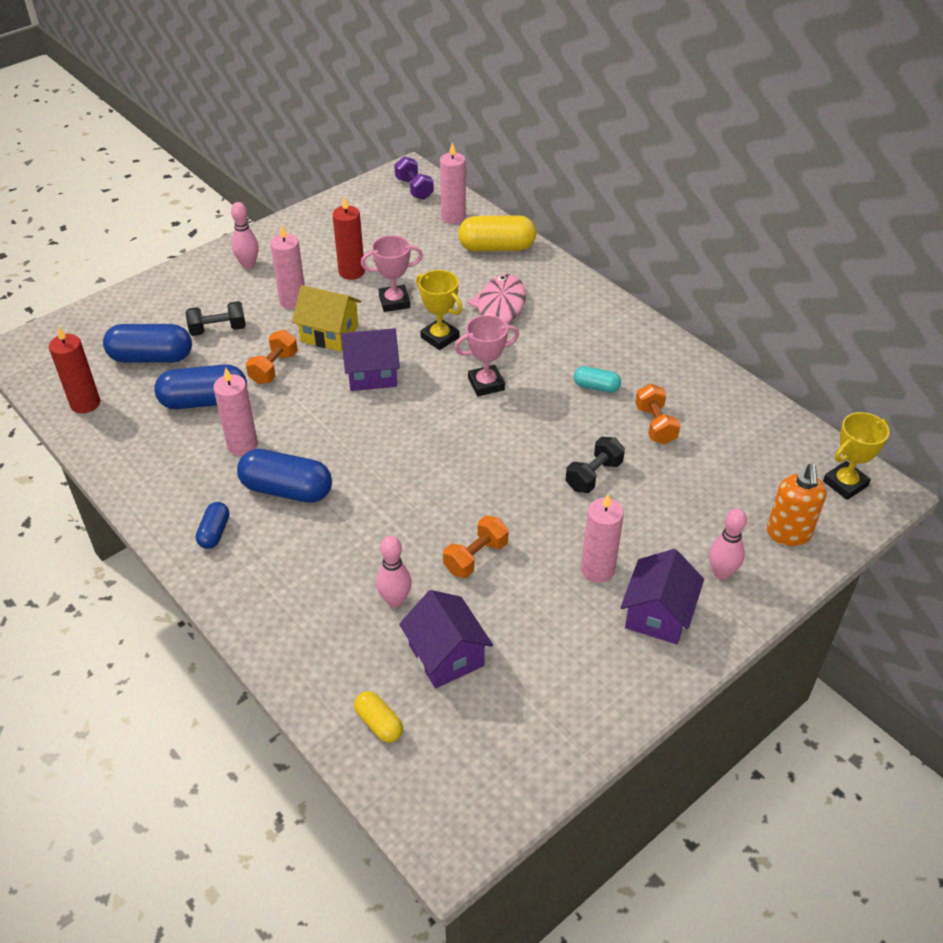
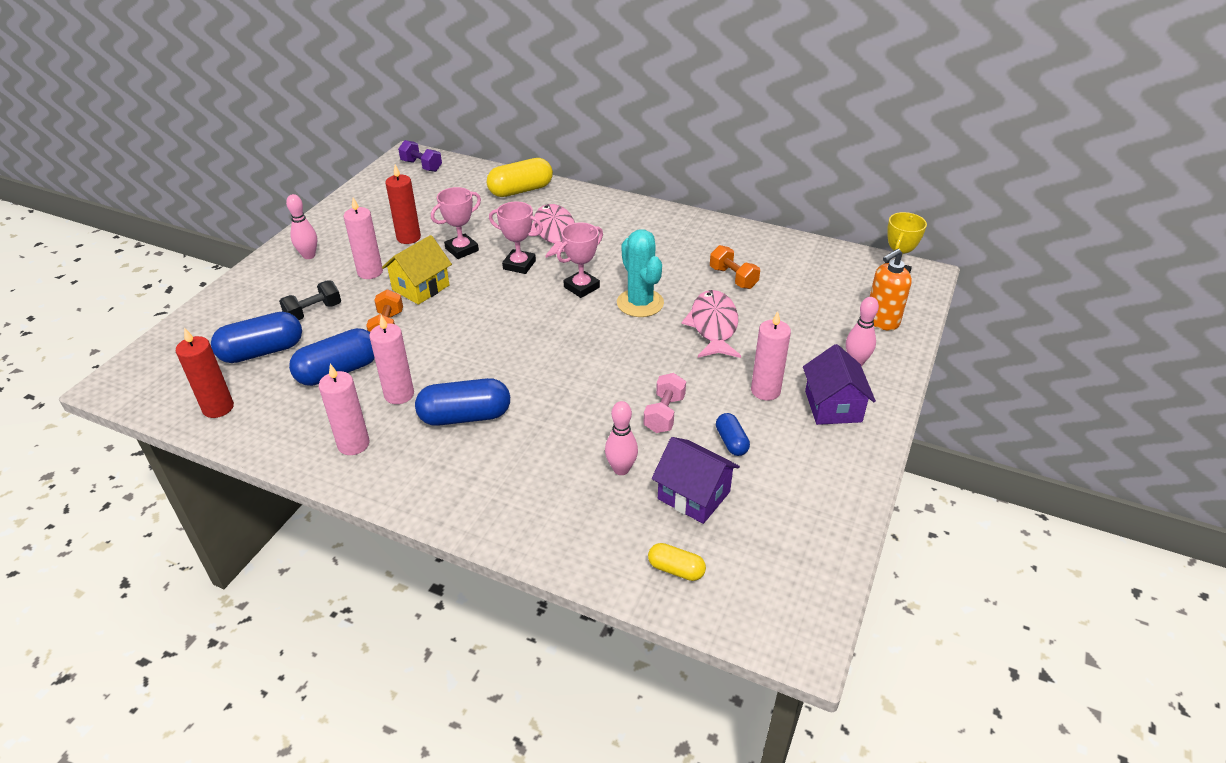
camera: 25 degrees left, 5 degrees down
blue capsule [196,502,229,549] -> blue capsule moved to [716,413,750,456]
yellow house [292,285,361,351] -> yellow house turned 45 degrees counterclockwise [382,235,452,305]
purple house [341,328,400,391] -> none
yellow trophy [416,270,463,350] -> pink trophy [489,202,543,274]
pink candle [440,142,466,224] -> pink candle moved to [319,364,369,455]
orange dumbbell [443,516,509,578] -> pink dumbbell [643,373,686,433]
black dumbbell [566,437,625,493] -> pink fish [682,290,741,358]
turquoise capsule [574,366,621,393] -> none
orange soap dispenser [767,464,827,546] -> orange soap dispenser turned 75 degrees clockwise [870,248,912,331]
none -> turquoise cactus [617,229,664,317]

